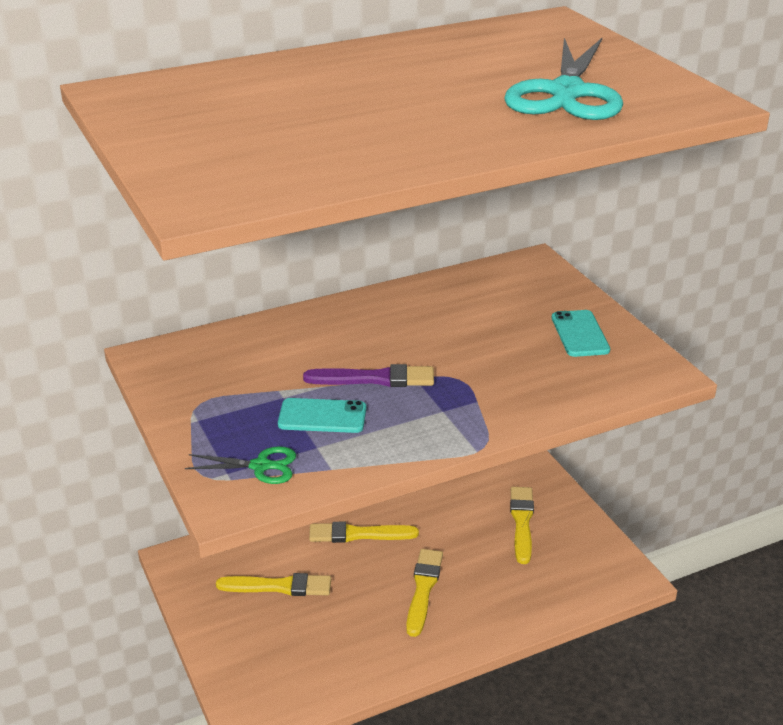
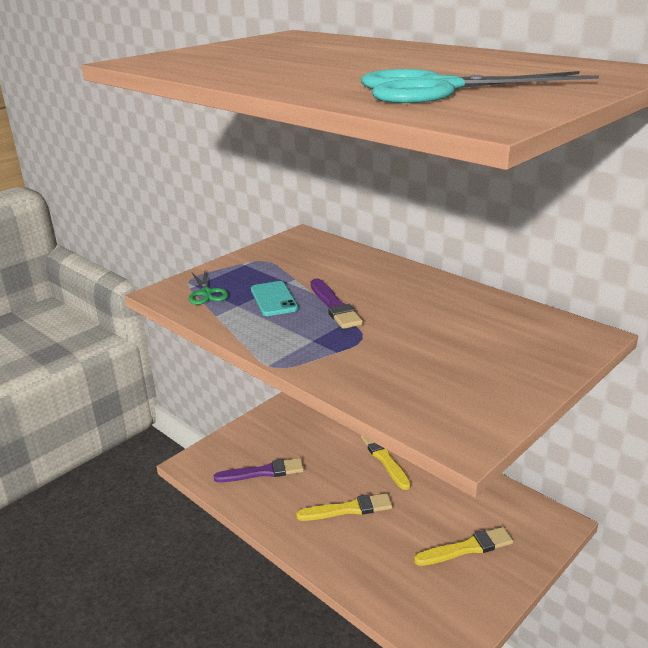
camera: 70 degrees right, 5 degrees down
yellow brush [216,573,331,596] -> none
turquoise phone [552,310,610,357] -> none
none -> purple brush [214,458,304,482]

